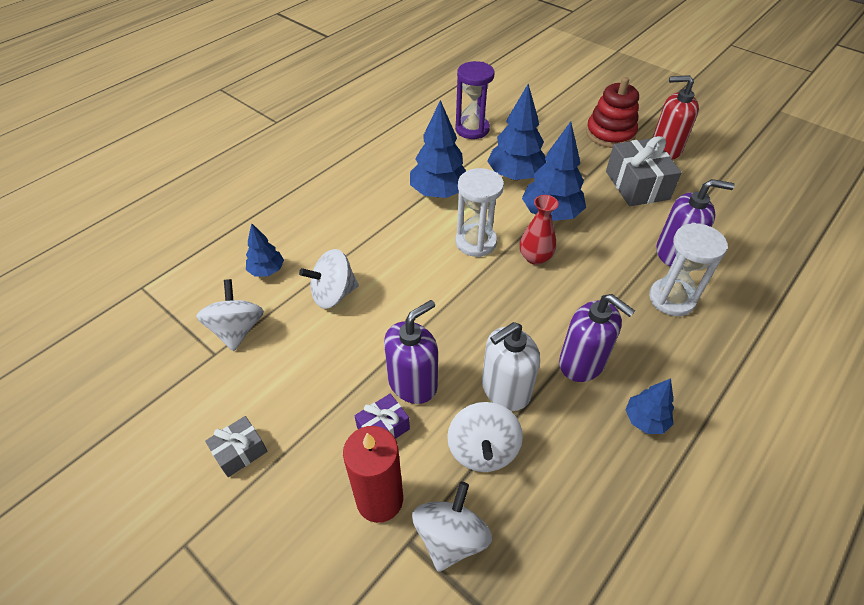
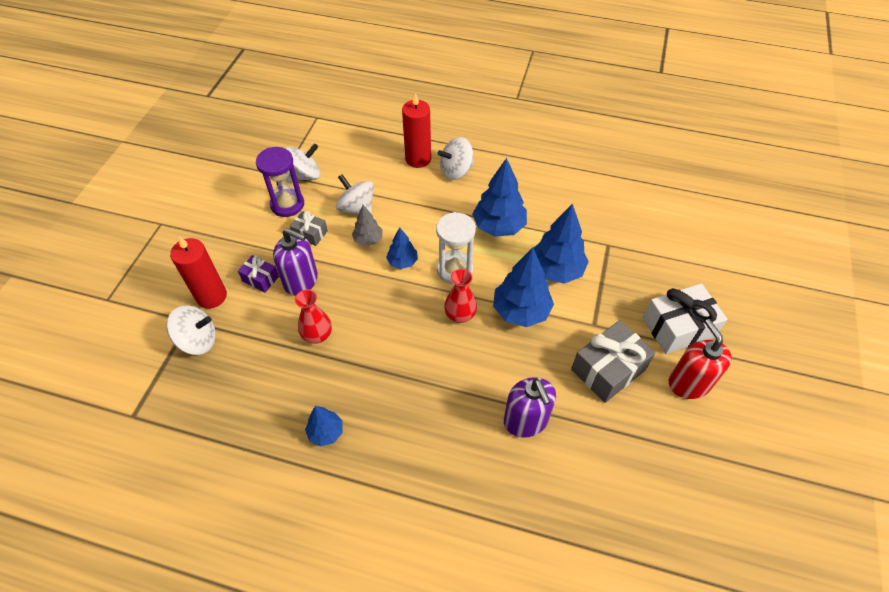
camera: 65 degrees right, 5 degrees up
grey gift [205,416,267,477] -> grey gift moved to [290,211,328,246]
blue tree [246,223,284,277] -> blue tree moved to [386,227,418,269]
white spinning top [447,402,523,472] -> white spinning top moved to [438,137,474,180]
purple hourglass [455,61,495,139] -> purple hourglass moved to [256,147,304,217]
white soap dispenser [482,322,540,411] -> red vase [295,290,332,344]
purple soap dispenser [559,294,635,382] -> none
red stacking toy [586,77,639,148] -> white gift [643,283,727,354]
white hourglass [649,223,728,316] -> none
none -> grey tree [352,205,382,246]
none -> red candle [402,93,431,168]

